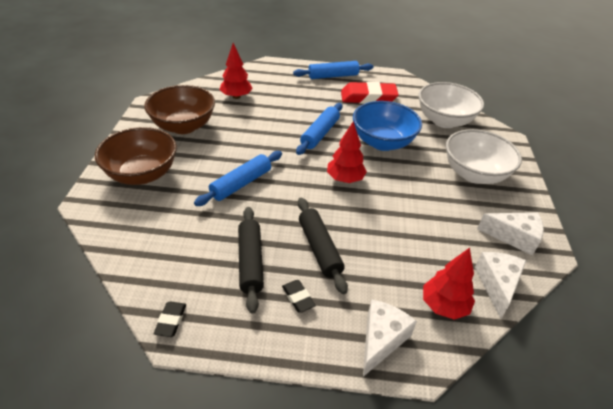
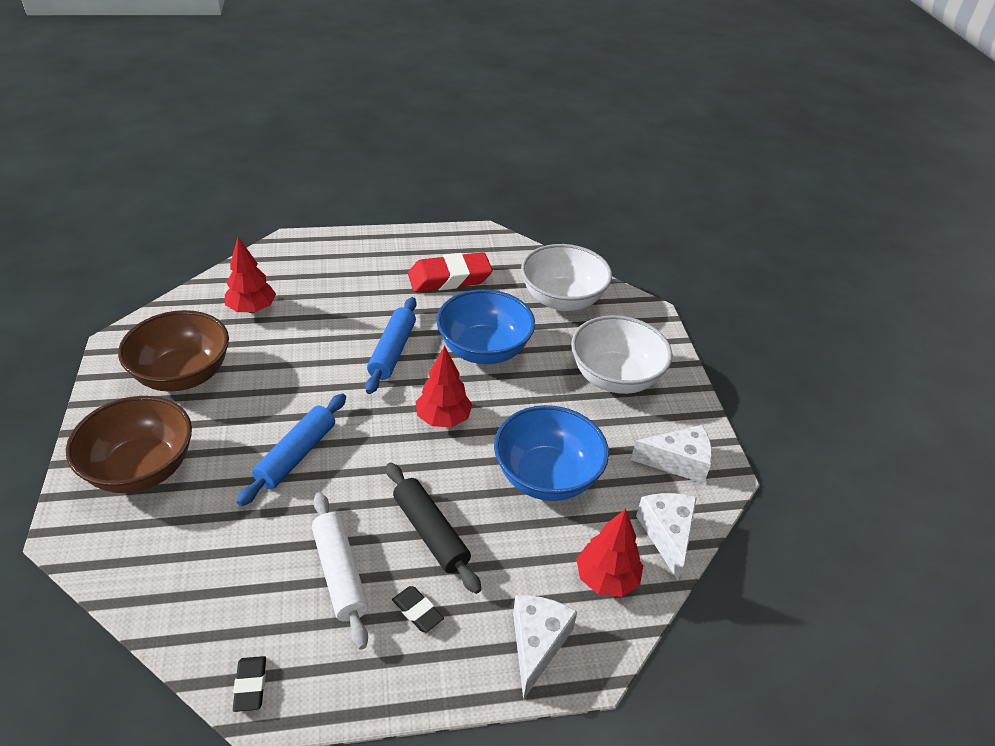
camera: 15 degrees left, 0 degrees up
black rolling pin [238,207,264,314] -> white rolling pin [312,492,368,650]
blue rolling pin [293,61,373,79] -> none
none -> blue bowl [494,405,609,501]

